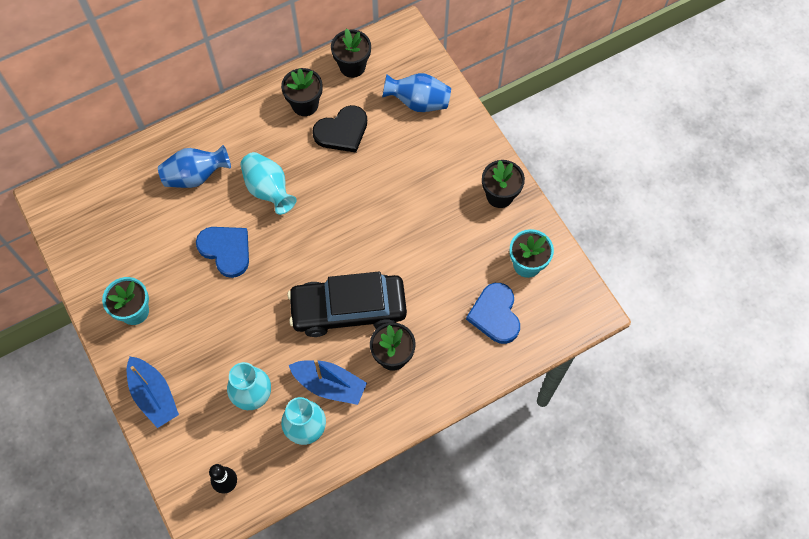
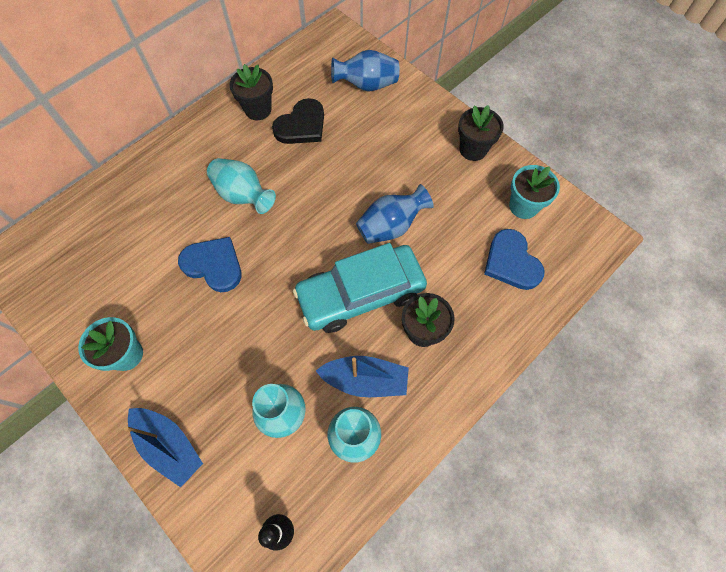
camera: 15 degrees left, 0 degrees up
blue vase [158,145,231,188] -> blue vase moved to [356,184,434,244]
black car [287,272,407,337] -> turquoise car [293,243,427,333]
black flower pot [331,28,371,78] -> none

